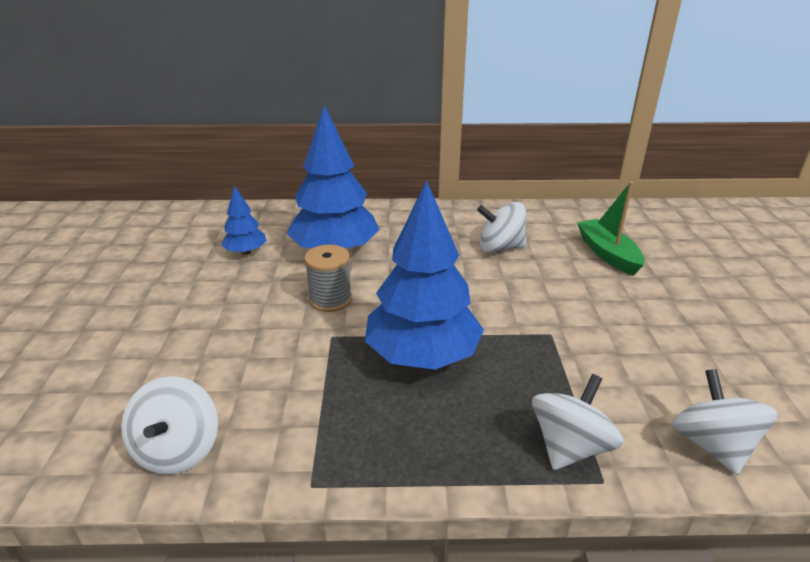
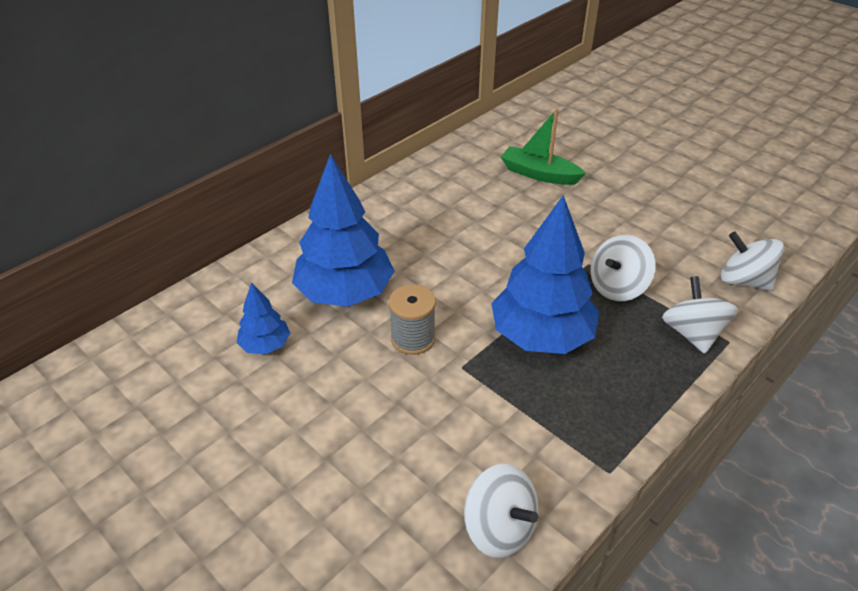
camera: 45 degrees left, 10 degrees up
white spinning top [477,202,526,252] -> white spinning top moved to [590,235,656,301]

